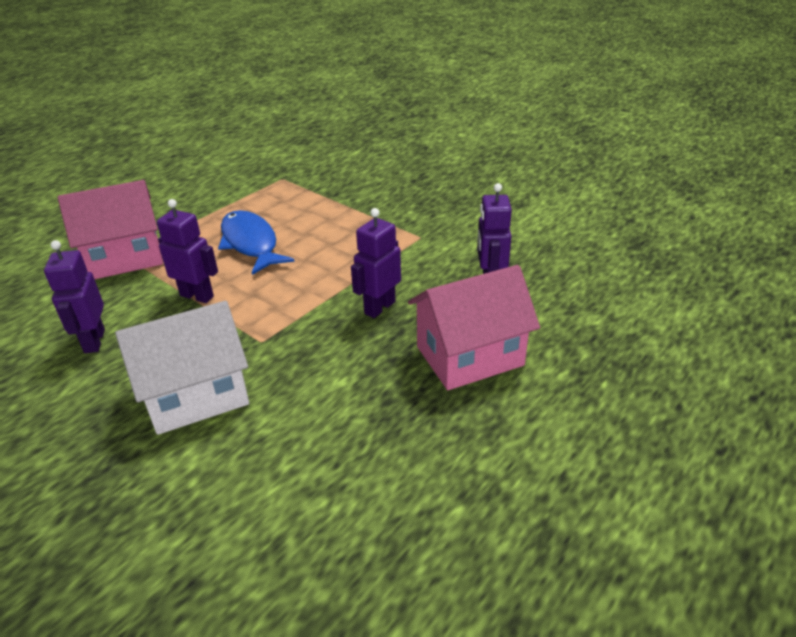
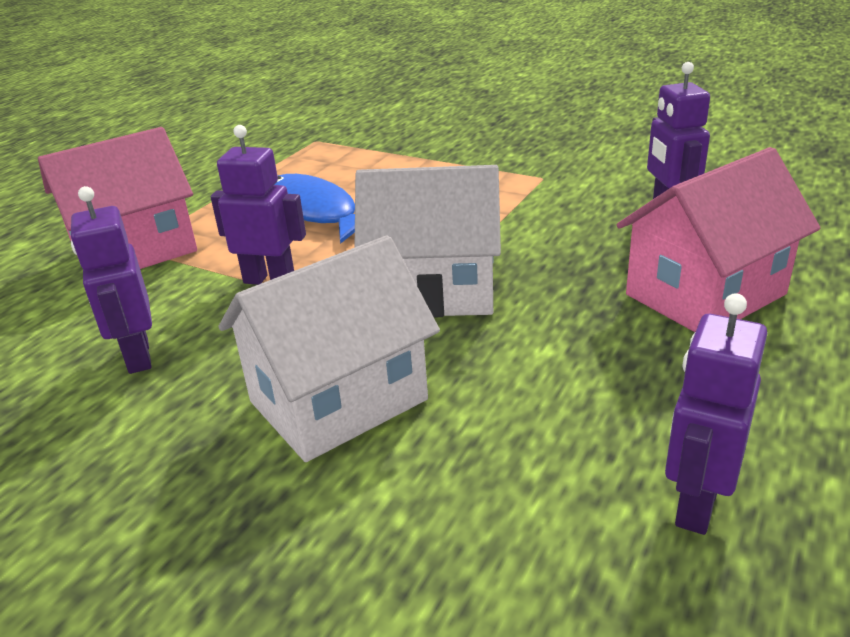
camera: 10 degrees left, 5 degrees down
purple robot [351,208,401,318] -> purple robot moved to [665,293,767,535]
none -> white house [355,165,501,317]

